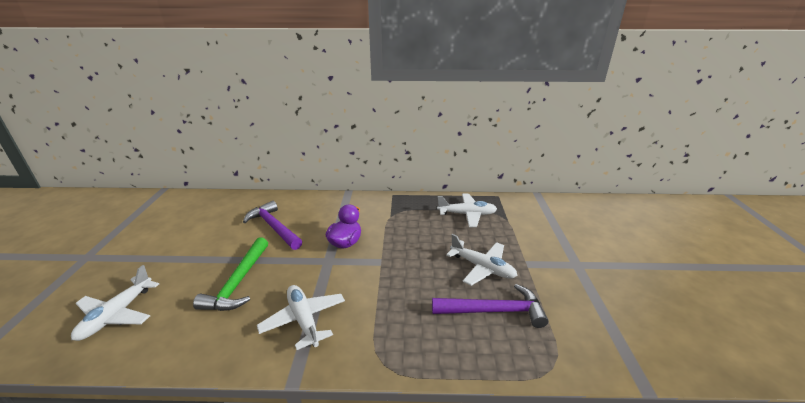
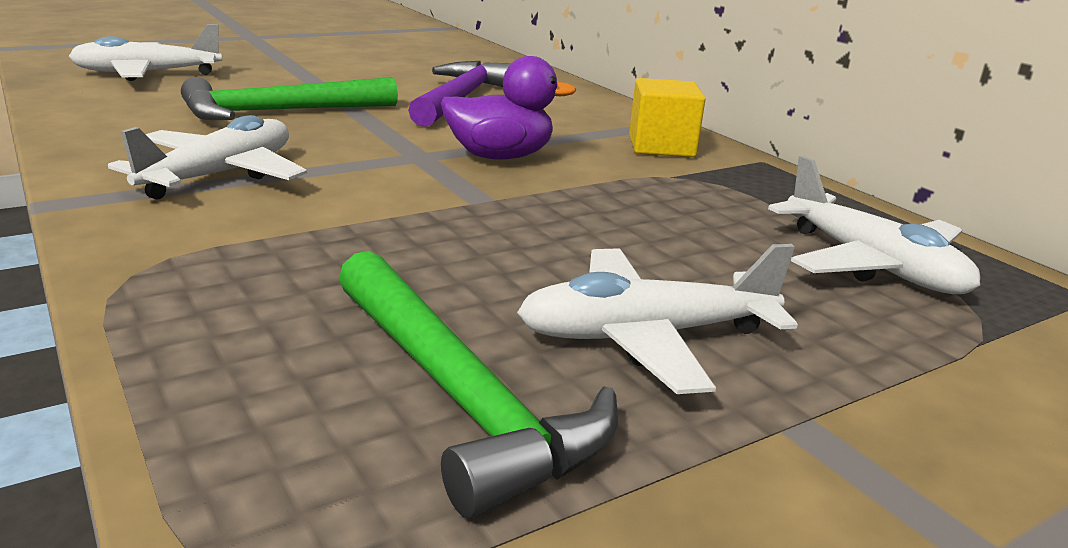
camera: 55 degrees right, 5 degrees down
purple hammer [432,284,548,328] -> green hammer [339,251,618,518]
white plane [446,234,518,286] -> white plane turned 75 degrees clockwise [517,244,798,394]
none -> yellow cube [629,78,705,157]

